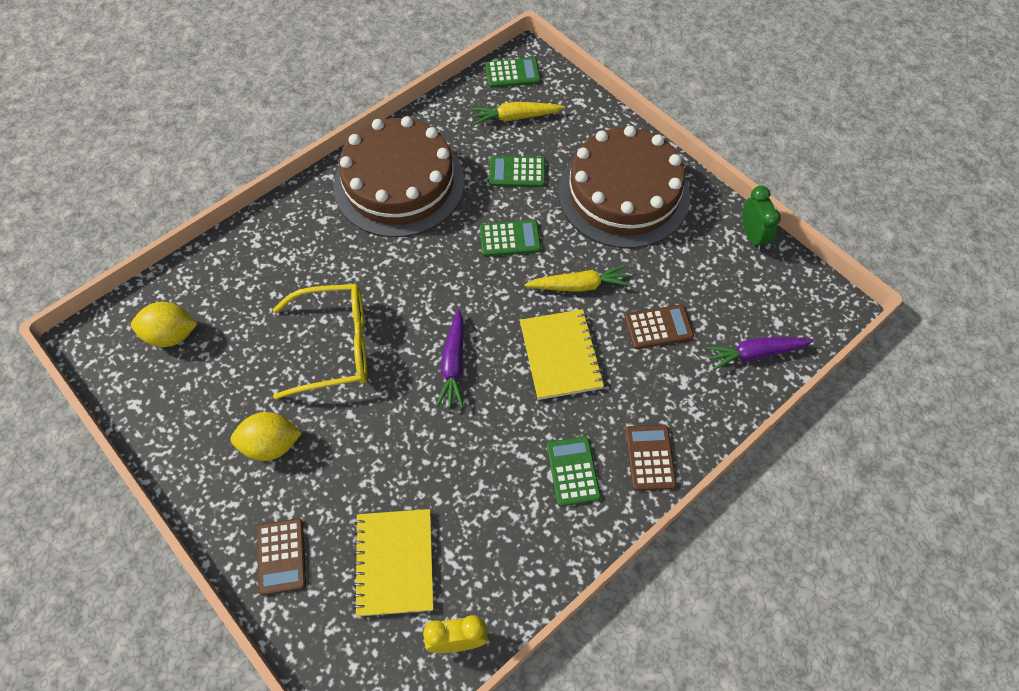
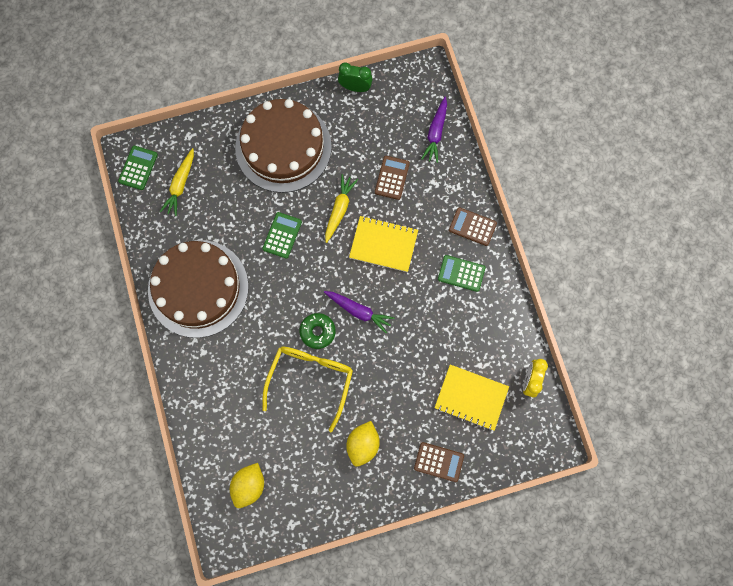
camera: 65 degrees left, 15 degrees up
green calculator [489,156,546,187] -> none
none -> green donut [299,313,336,349]

